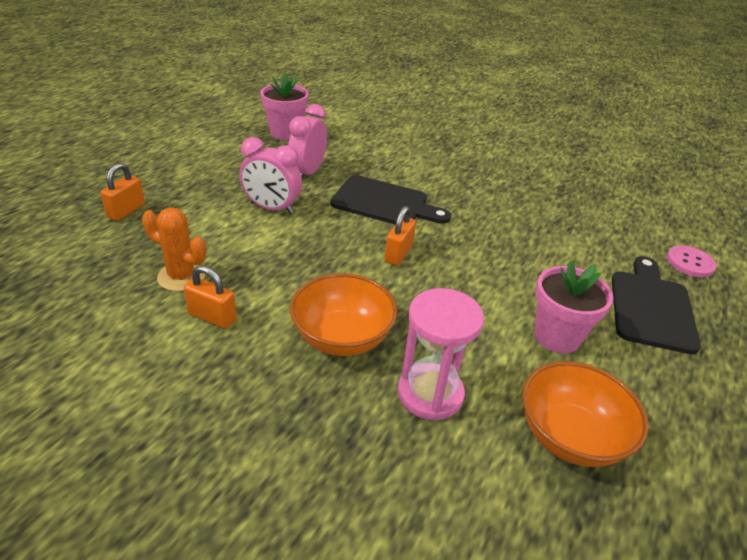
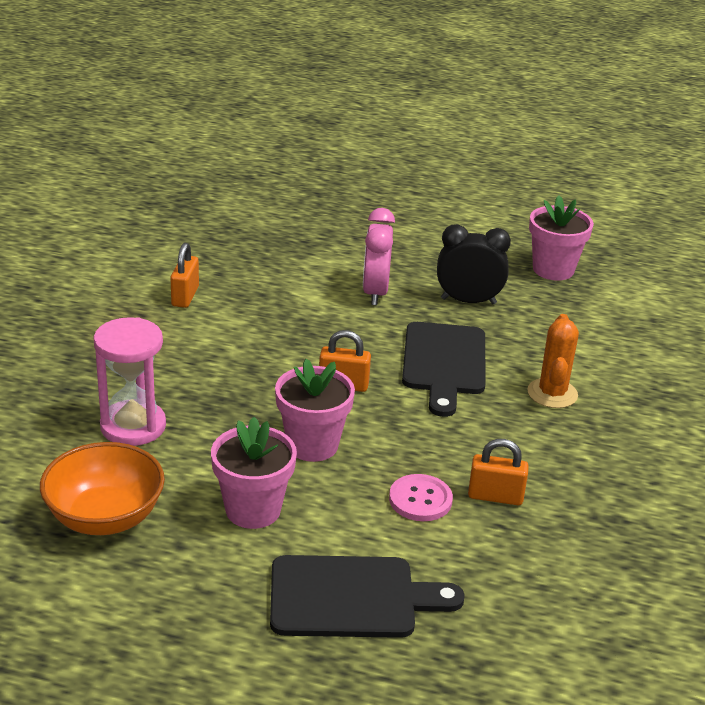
camera: 75 degrees right, 5 degrees down
orange padlock [101,163,145,221] -> orange padlock moved to [468,439,529,505]
orange cactus [142,207,206,291] -> orange cactus moved to [527,314,579,408]
pink clock [288,104,327,177] -> black clock [437,224,511,304]
orange bowl [290,273,397,356] -> none
pink button [667,245,717,277] -> pink button moved to [389,474,453,521]
none -> pink flower pot [275,359,355,462]

